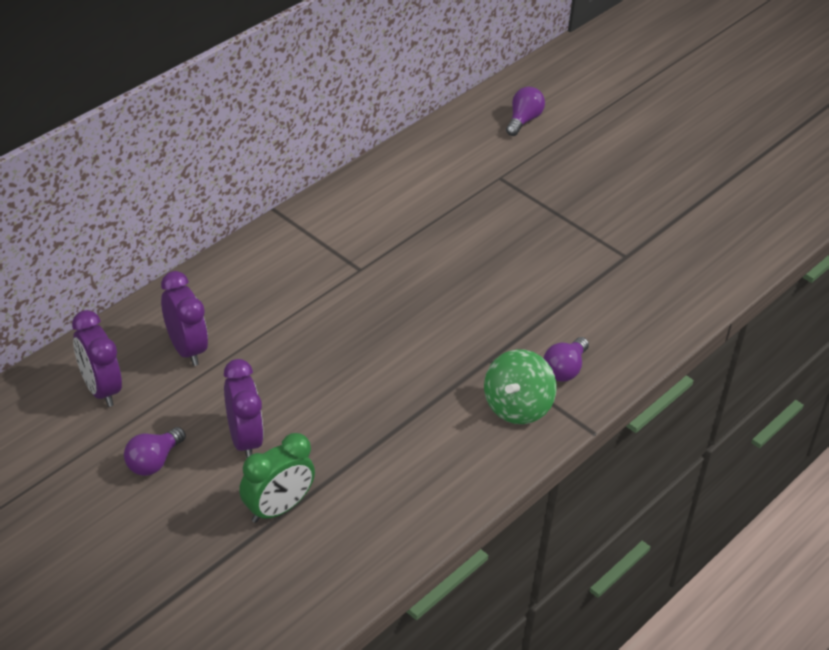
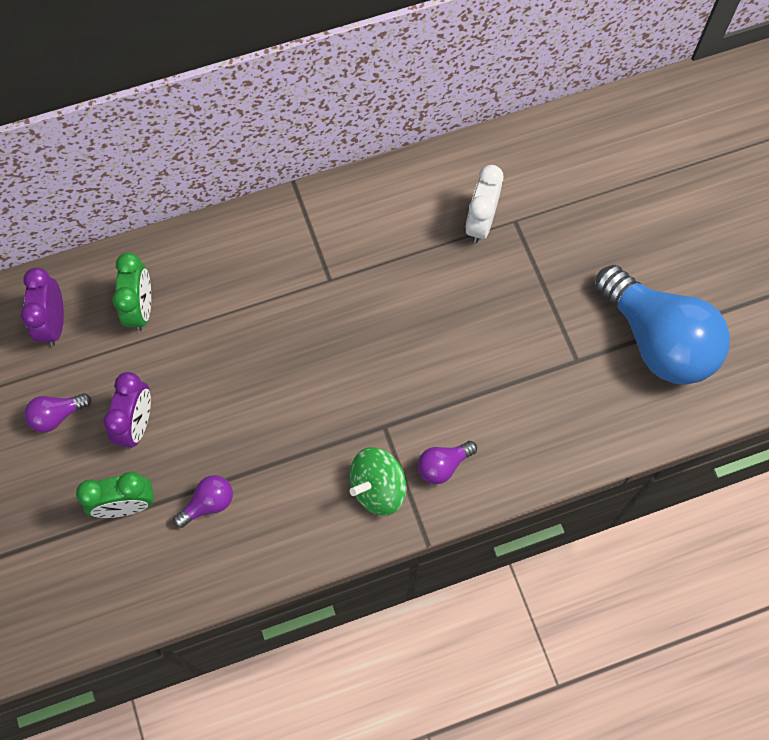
camera: 30 degrees right, 25 degrees up
purple clock [161,271,208,366] -> green clock [112,252,151,332]
purple light bulb [506,87,545,136] -> purple light bulb moved to [173,475,233,528]
none -> white clock [465,165,503,243]
none -> blue light bulb [595,265,730,385]

